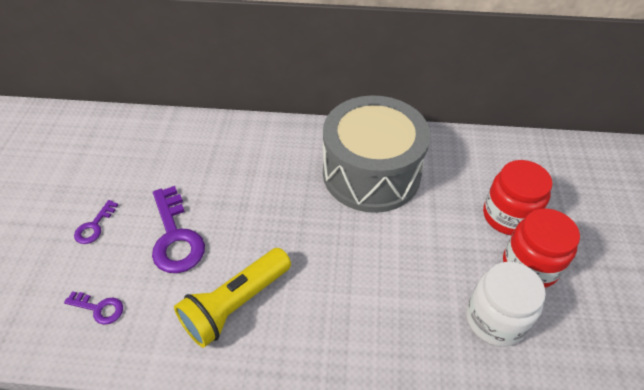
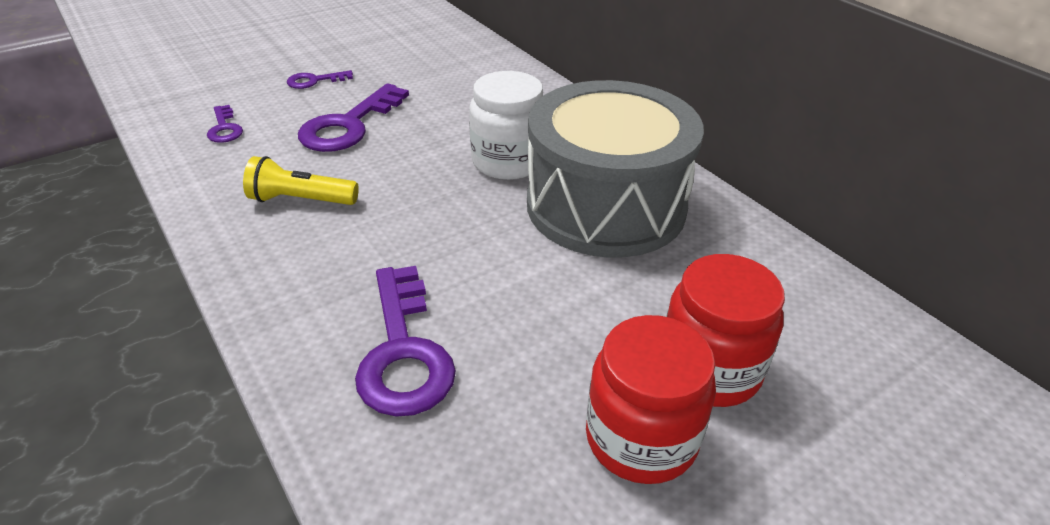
camera: 50 degrees right, 10 degrees down
yellow flashlight [174,248,291,348] -> yellow flashlight [243,156,359,205], size x0.66
white jar [466,262,546,347] -> white jar moved to [469,71,543,180]
none -> purple key [355,266,456,417]

